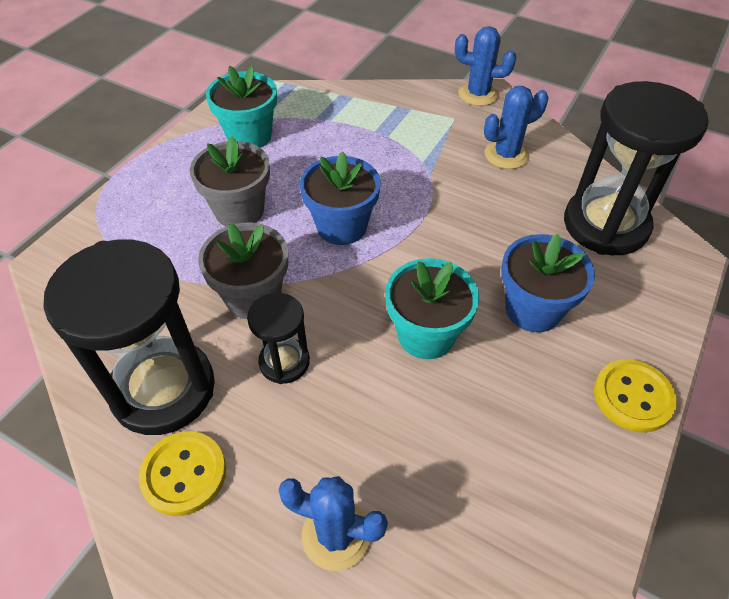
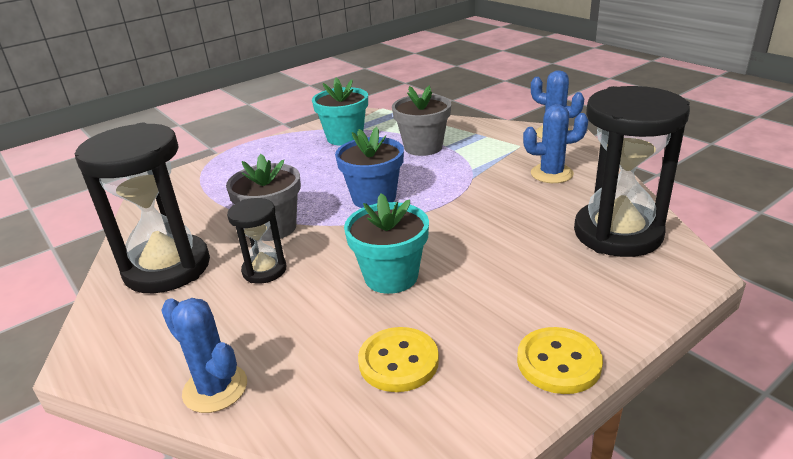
camera: 25 degrees right, 20 degrees down
yellow button [139,431,226,516] -> yellow button moved to [358,327,439,392]
grey flower pot [190,136,270,227] -> grey flower pot moved to [392,85,451,156]
blue flower pot [501,234,595,332] -> none

